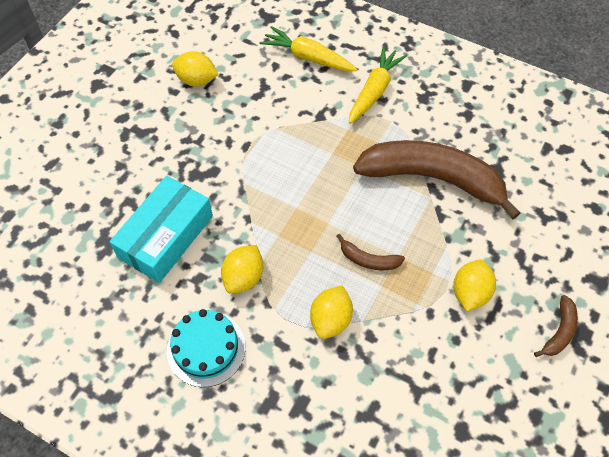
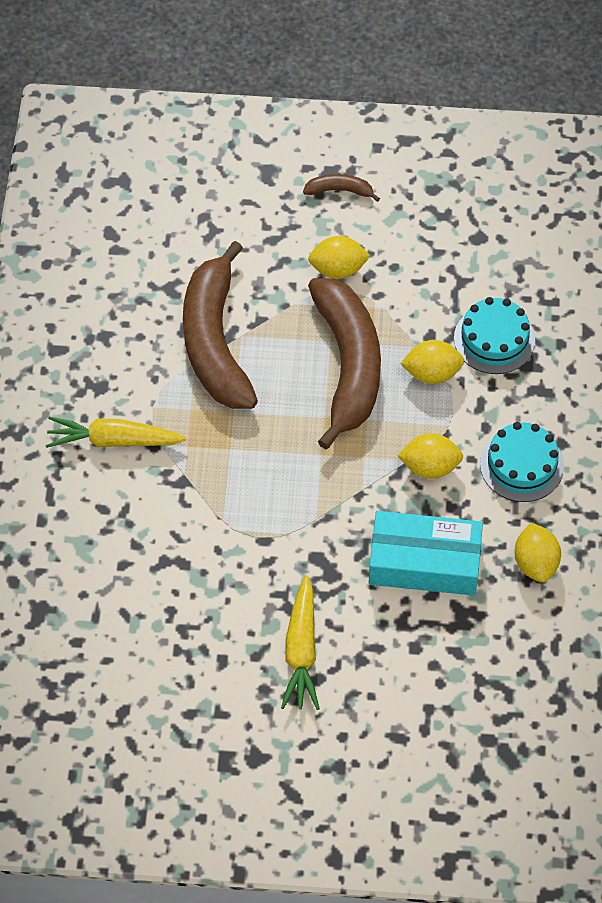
camera: 115 degrees left, 0 degrees up
yellow lemon [172,51,219,87] -> yellow lemon moved to [514,523,561,583]
yellow carrot [259,26,357,71] -> yellow carrot moved to [281,575,320,710]
brown banana [337,234,405,270] -> brown banana [308,278,381,449], size x2.44
none -> turquoise cake [454,297,535,374]

